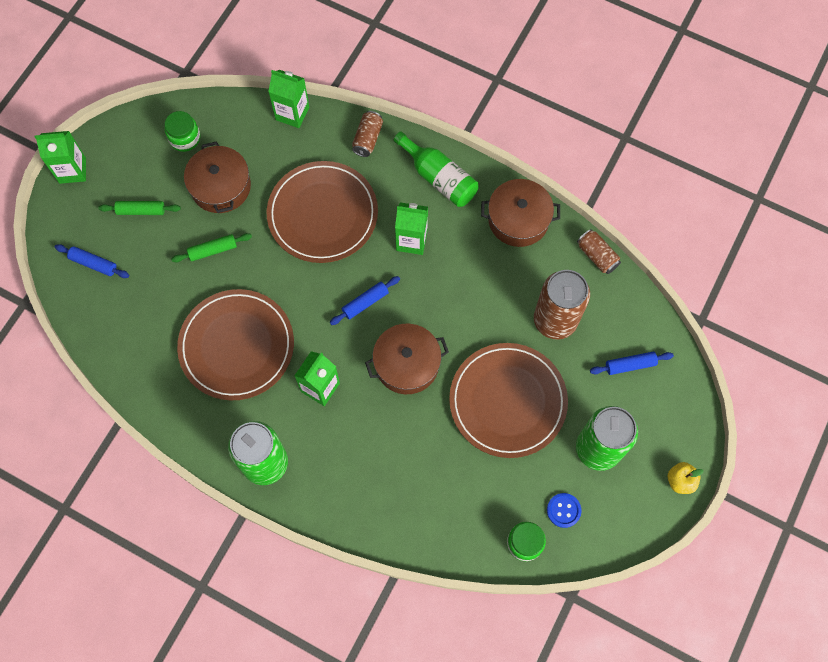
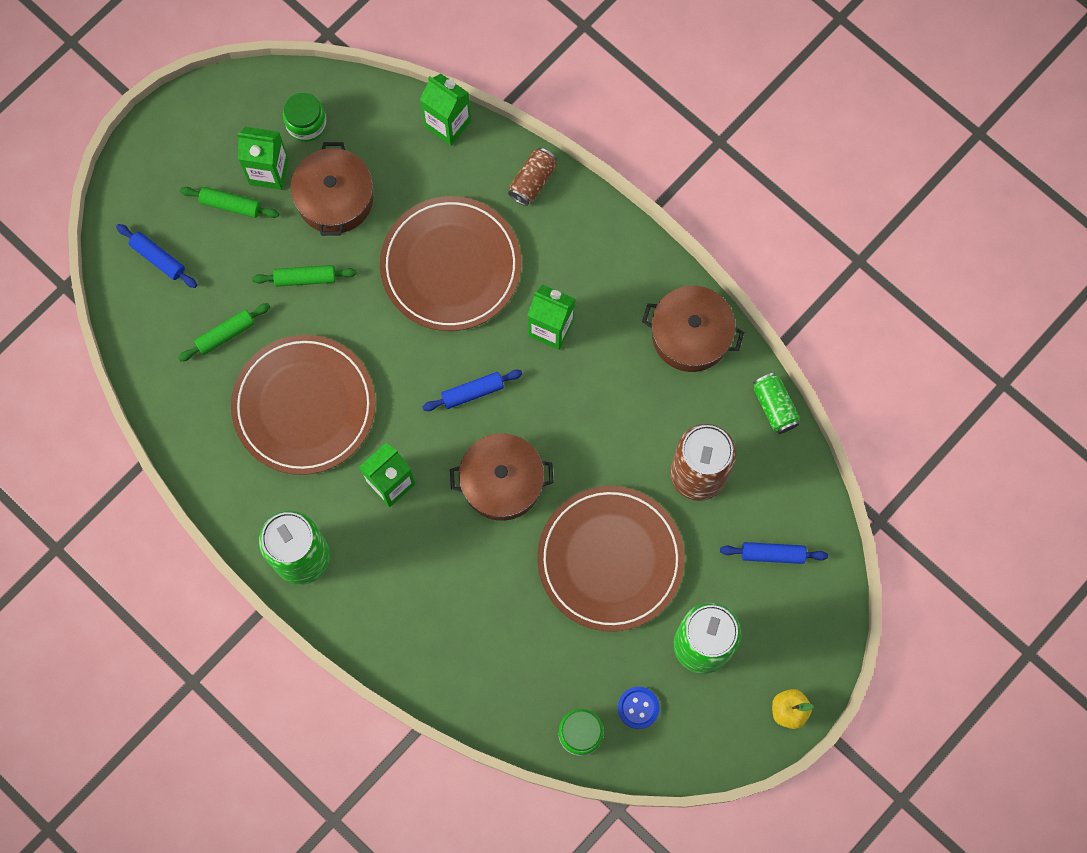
camera: 15 degrees right, 5 degrees up
green carton [34,131,86,184] -> green carton moved to [237,127,289,190]
green bottle [394,132,479,207] -> none
brown can [577,229,621,274] -> green can [753,373,800,434]
none -> green rolling pin [178,303,270,362]

